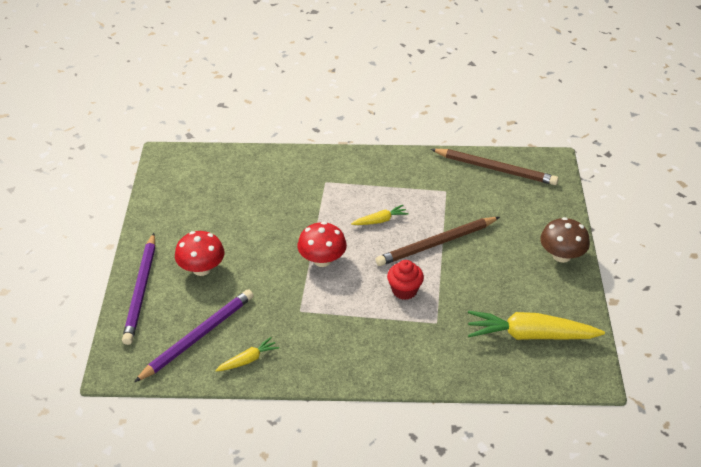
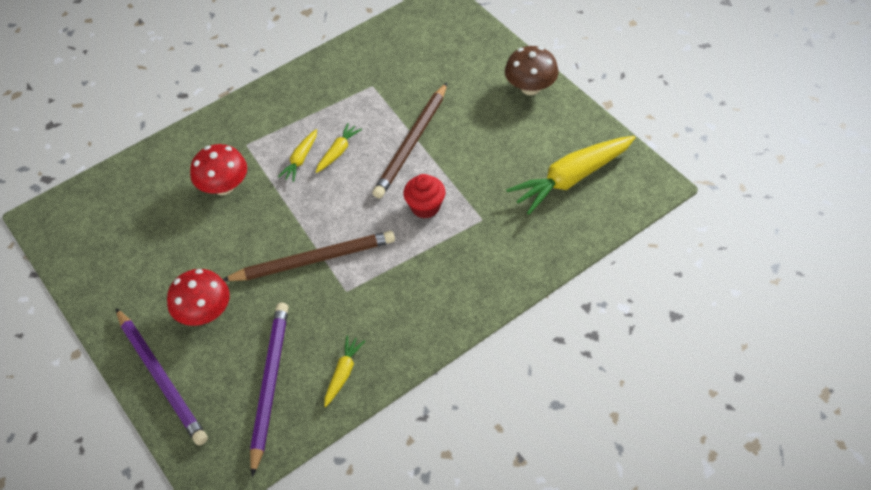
camera: 35 degrees left, 10 degrees up
red mushroom [298,222,347,267] -> red mushroom moved to [190,144,247,195]
brown pencil [431,149,559,185] -> brown pencil moved to [222,231,395,281]
none -> yellow carrot [278,129,317,182]

